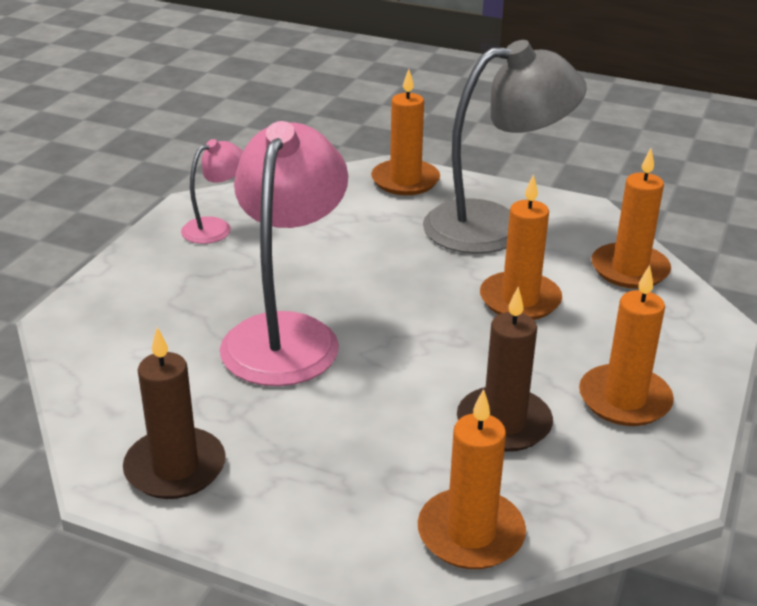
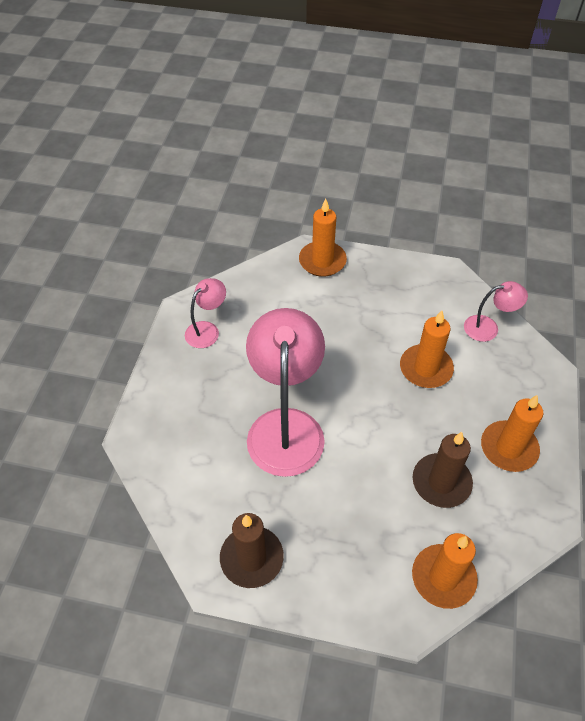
camera: 10 degrees left, 20 degrees up
grey lamp [423,40,587,254] -> none
orange candle [591,148,671,289] -> pink lamp [464,281,528,342]

